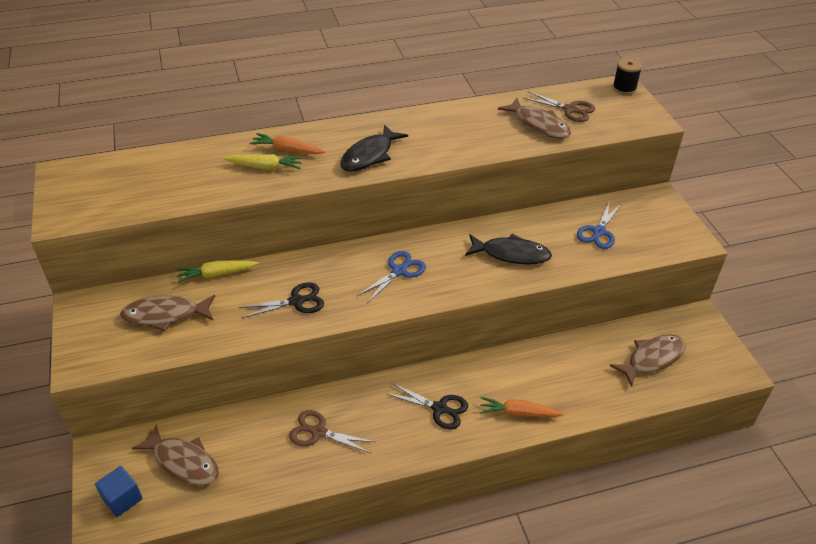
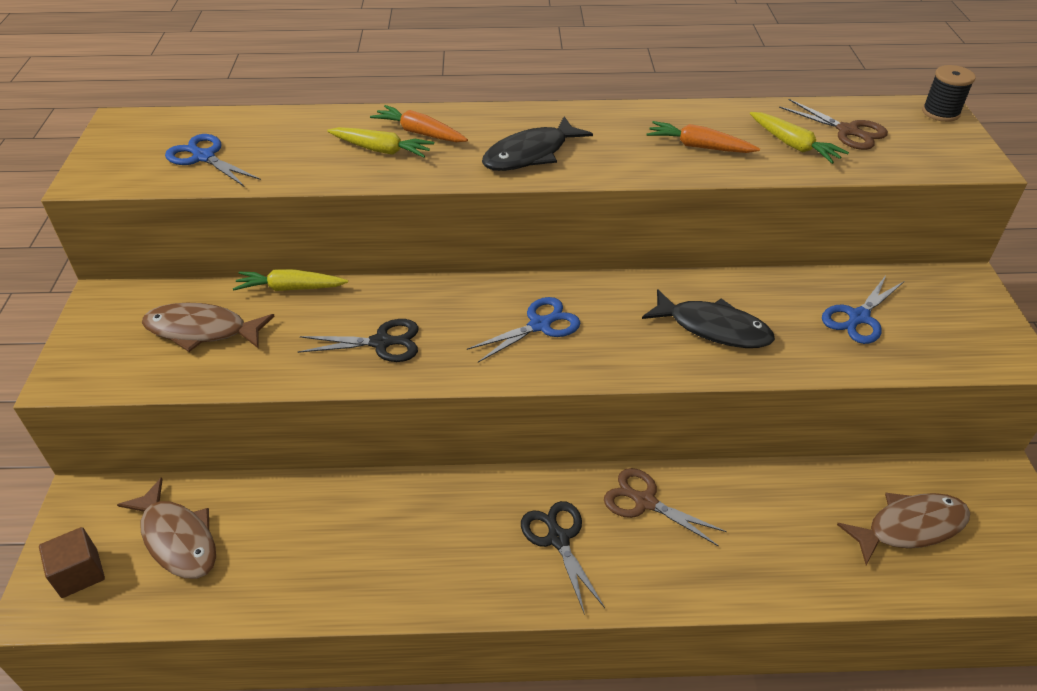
camera: 15 degrees right, 0 degrees up
blue cube [95,466,143,517] -> brown cube [39,527,105,598]
brown scissors [289,410,375,453] -> brown scissors moved to [604,468,727,547]
black scissors [386,383,468,430] -> black scissors turned 150 degrees counterclockwise [521,501,605,615]
orange carrot [480,397,564,417] -> orange carrot moved to [647,121,760,153]
brown fish [498,98,571,139] -> yellow carrot [750,112,849,164]
none -> blue scissors [165,134,261,186]

